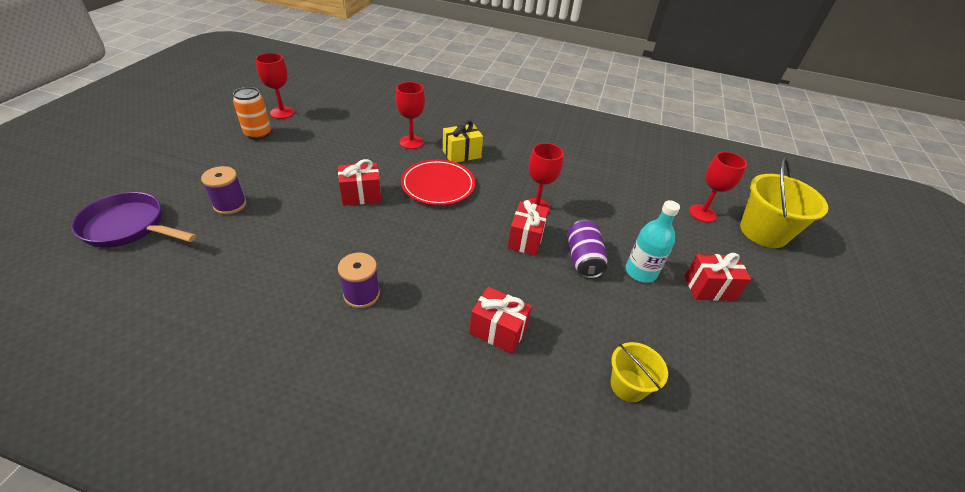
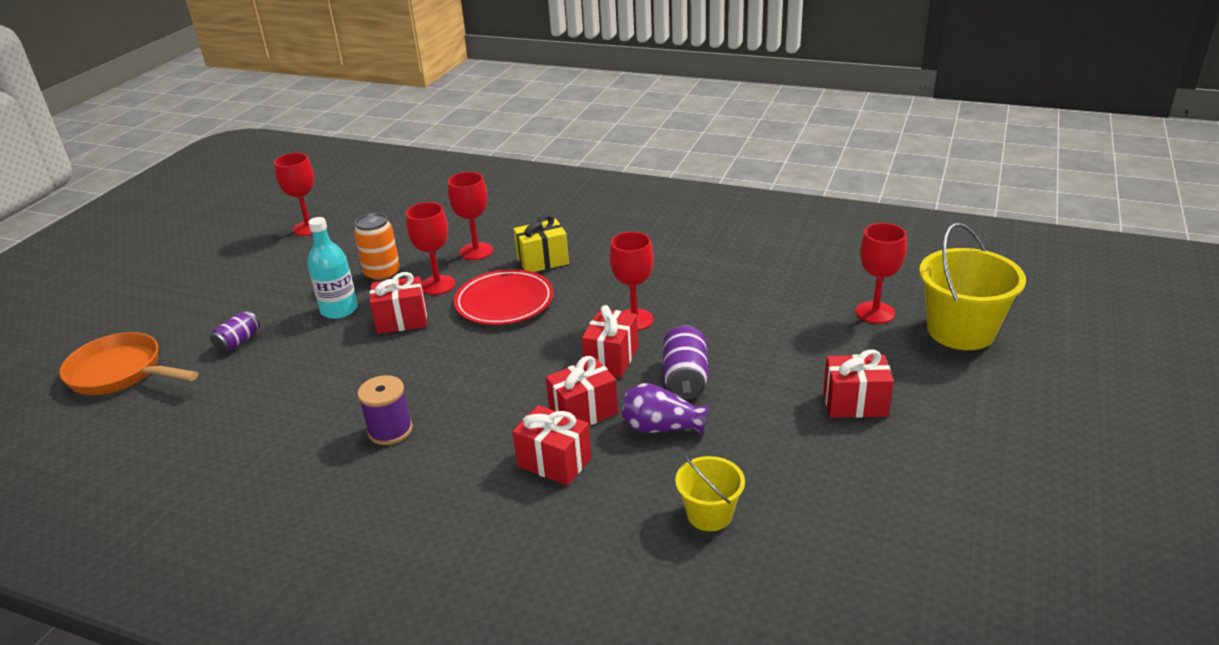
camera: 10 degrees right, 10 degrees down
purple pan [71,192,197,248] -> orange pan [59,332,199,395]
purple spool [201,166,246,215] -> purple can [210,311,260,352]
orange can [233,87,271,140] -> orange can moved to [354,213,400,282]
turquoise bottle [626,200,680,283] -> turquoise bottle moved to [307,217,358,319]
none -> red goblet [406,202,455,295]
none -> red gift [545,356,618,425]
none -> purple vase [622,383,709,435]

